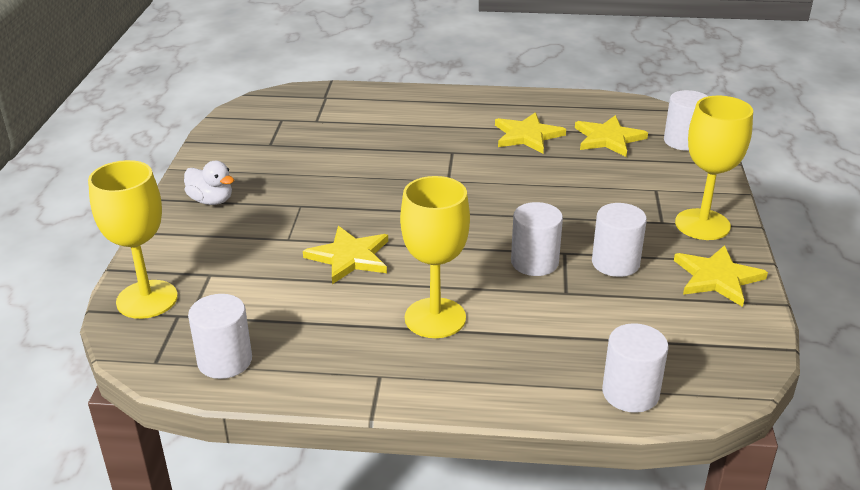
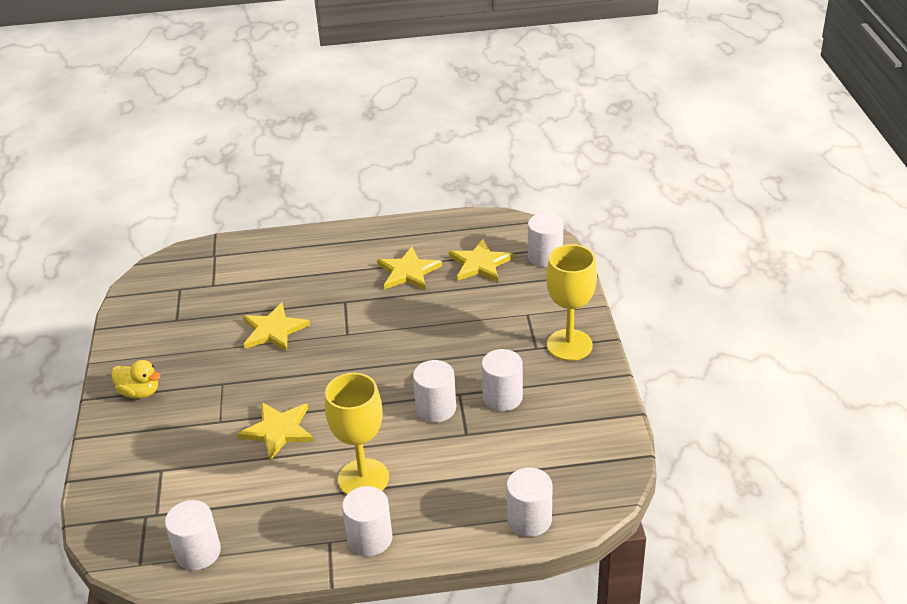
camera: 10 degrees left, 5 degrees up
yellow goblet [88,160,178,319] -> none
white duck [184,161,234,205] -> yellow duck [111,360,161,399]
yellow star [674,245,768,307] -> yellow star moved to [243,302,310,352]
none -> white cylinder [342,486,392,556]

